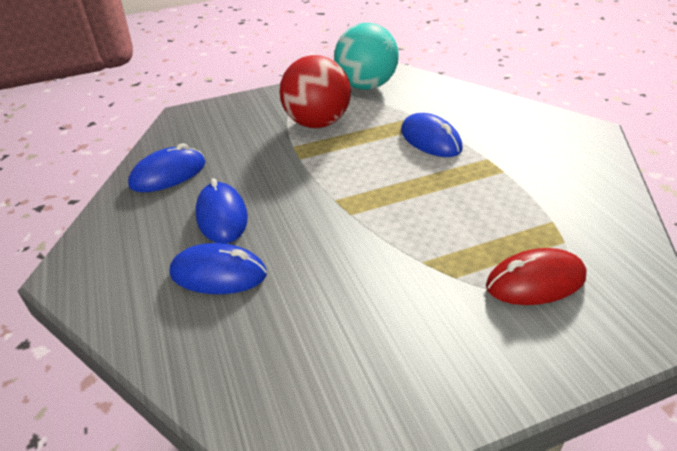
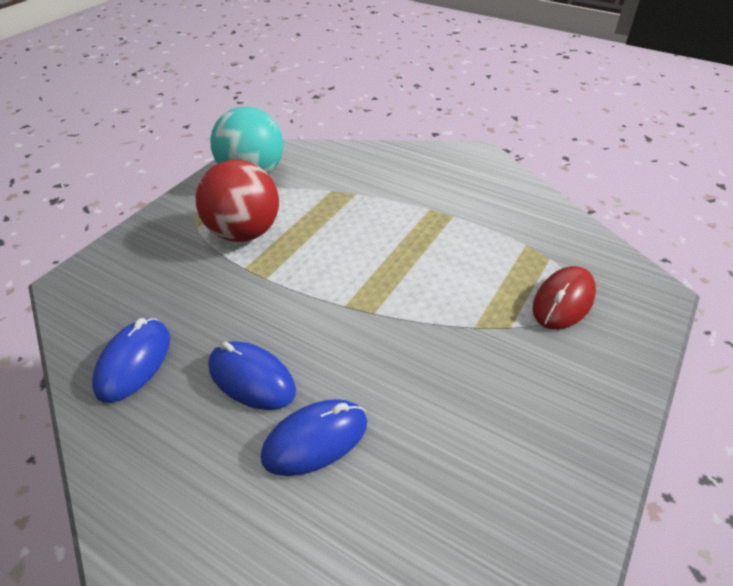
camera: 40 degrees left, 5 degrees up
blue mouse [401,113,463,157] -> none

